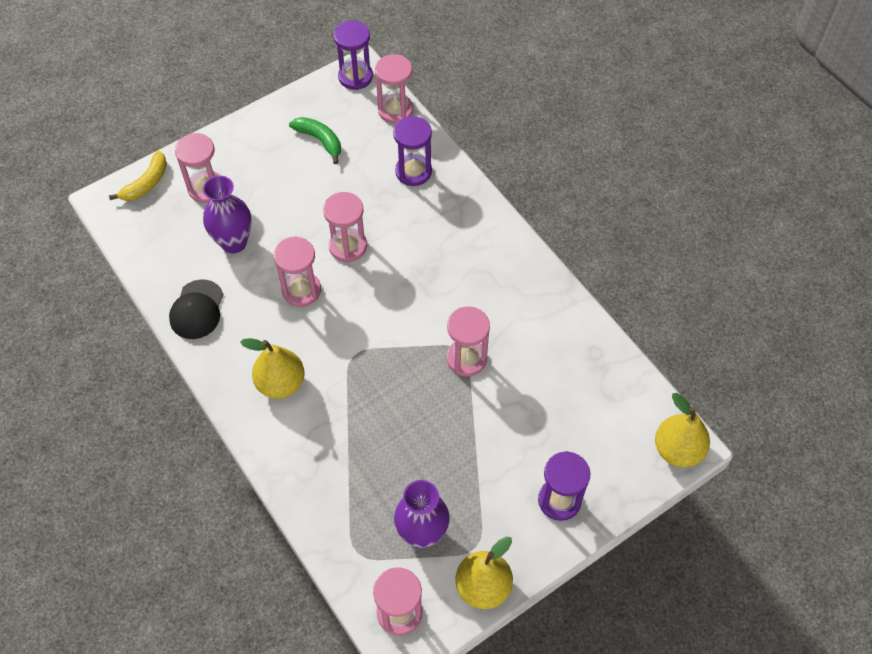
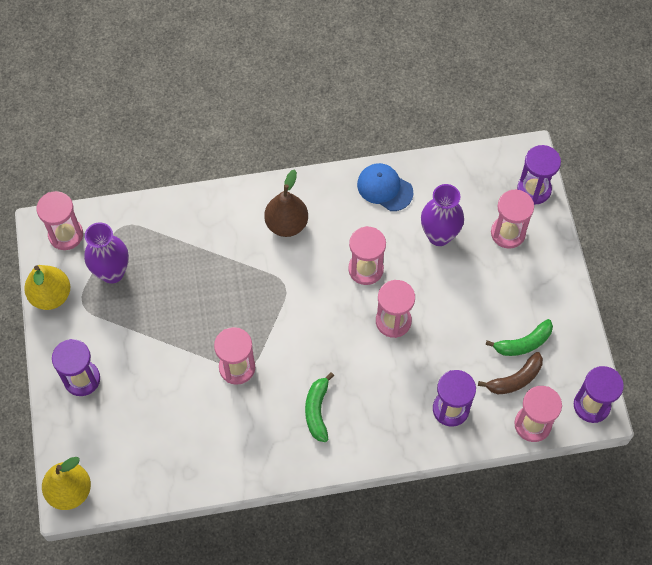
camera: 115 degrees right, 5 degrees up
yellow banana [109,151,167,201] -> purple hourglass [517,145,561,205]
black cap [169,279,223,339] -> blue cap [357,163,414,211]
yellow pear [241,338,305,399] -> brown pear [264,169,308,237]
none -> green banana [305,372,334,442]
none -> brown banana [478,352,543,394]

